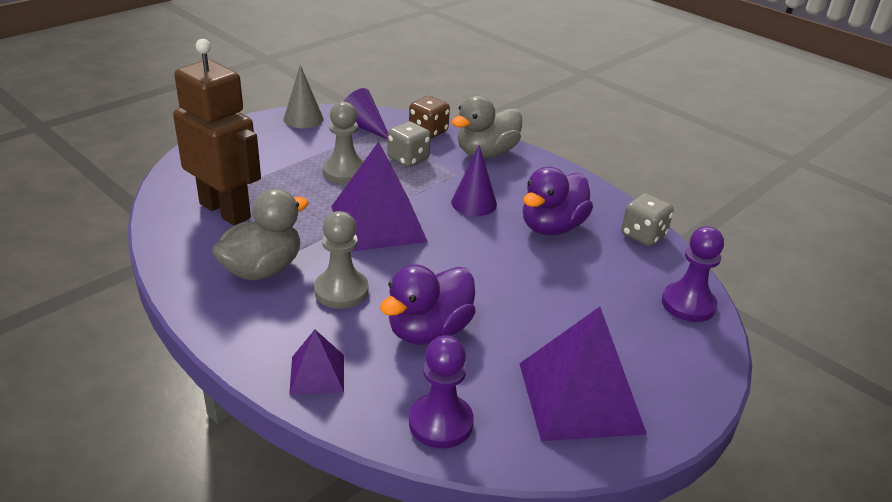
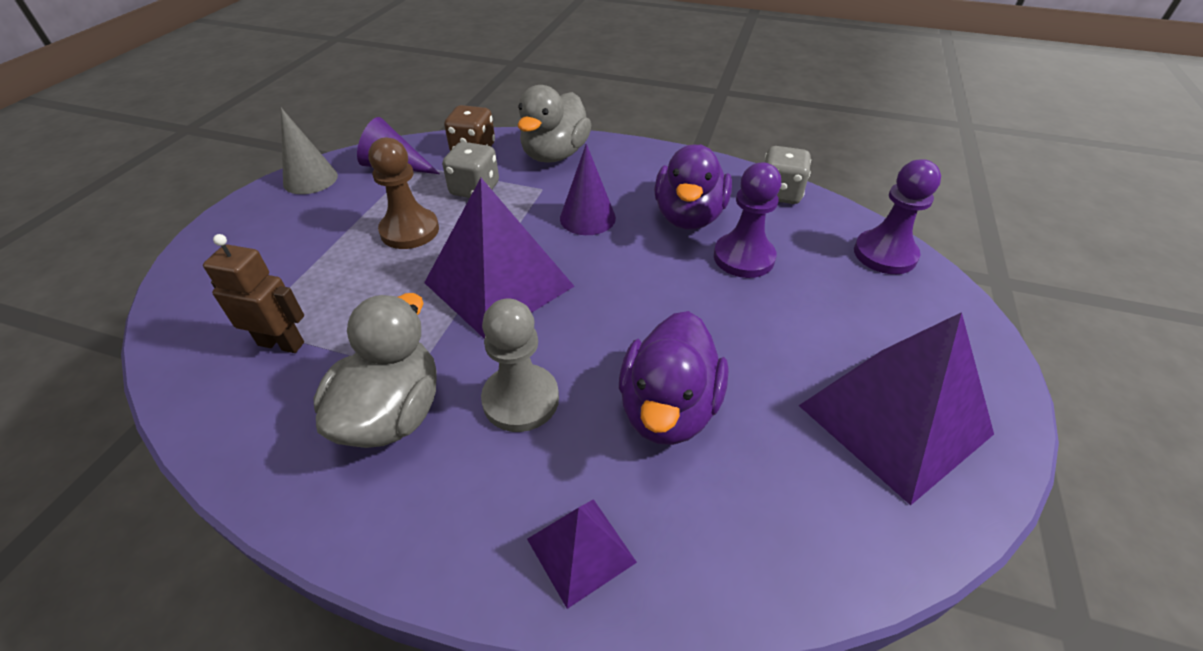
camera: 25 degrees left, 10 degrees up
brown robot [173,39,261,226] -> brown robot [203,234,304,353], size x0.52
grey pawn [323,101,364,184] -> brown pawn [368,137,439,249]
purple pawn [409,335,474,448] -> purple pawn moved to [714,162,781,278]

